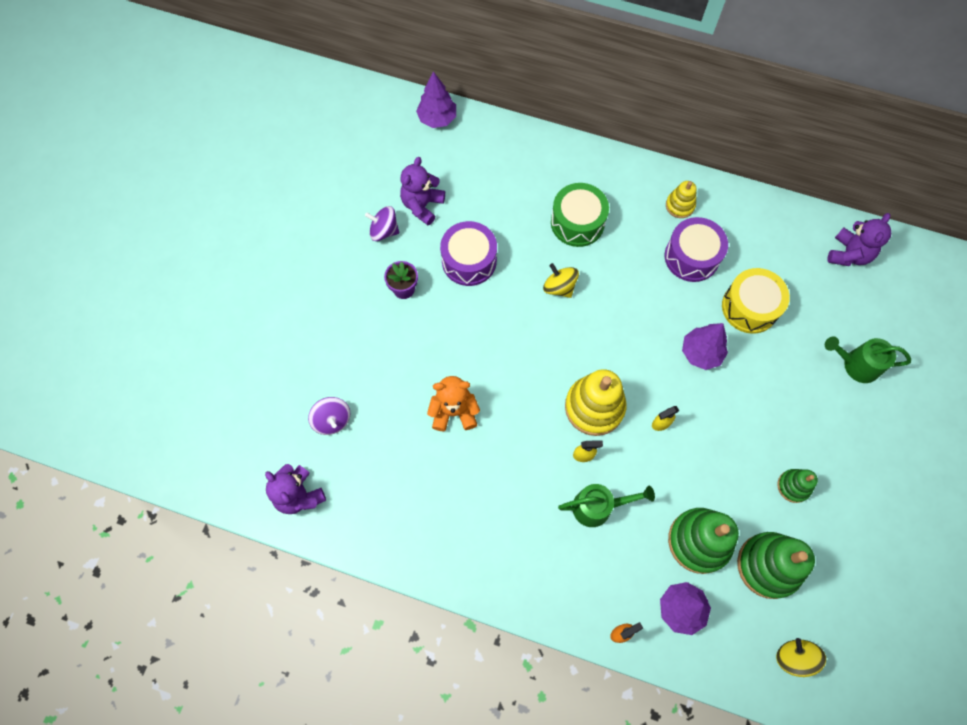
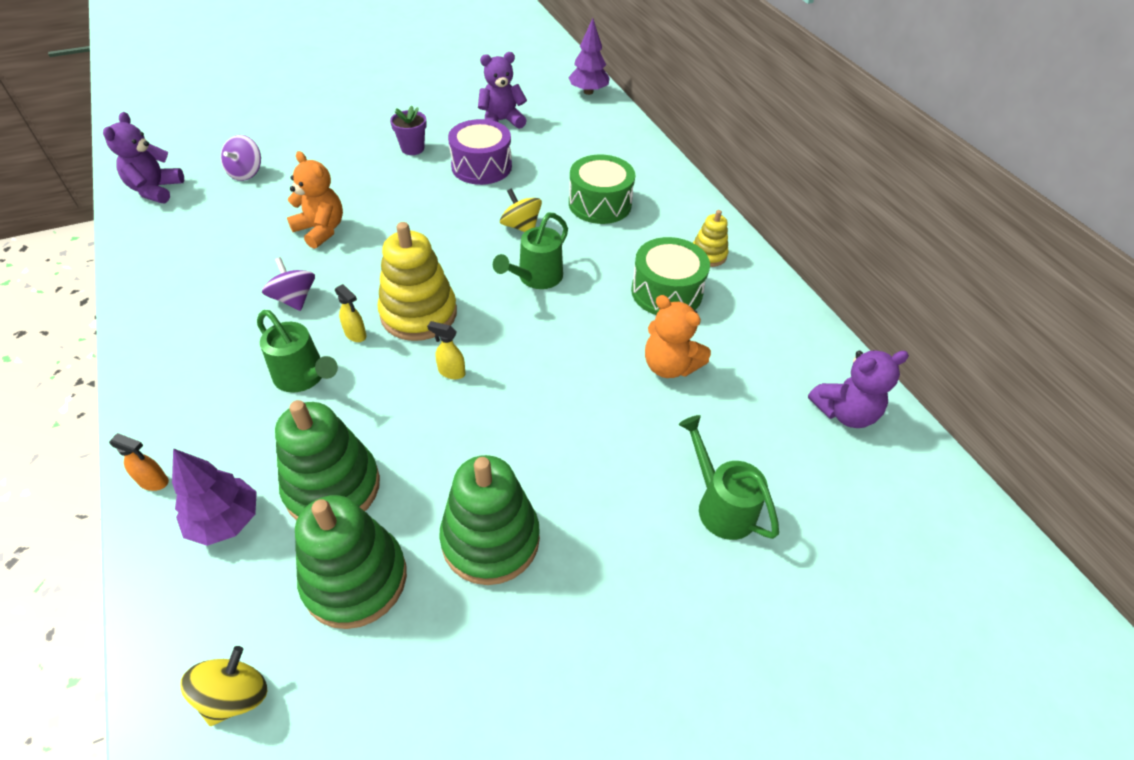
camera: 45 degrees right, 20 degrees down
purple spinning top [365,206,399,241] -> purple spinning top moved to [262,257,315,311]
yellow spinning top [543,263,579,298] -> yellow spinning top turned 45 degrees counterclockwise [500,189,542,232]
purple drum [665,217,728,282] -> green drum [631,237,710,315]
purple tree [682,323,728,370] -> none
yellow drum [722,268,790,334] -> orange teddy bear [645,295,711,378]
green stacking toy [778,469,818,503] -> green stacking toy [439,455,540,585], size x1.87
none -> green watering can [493,212,568,289]

